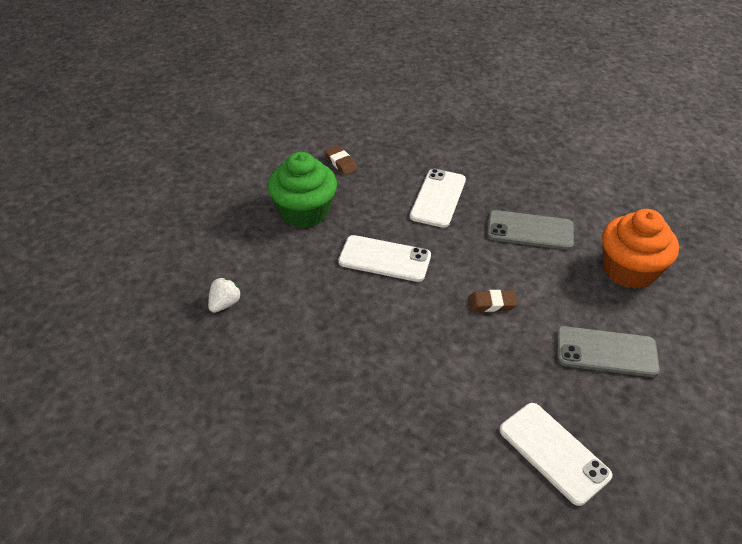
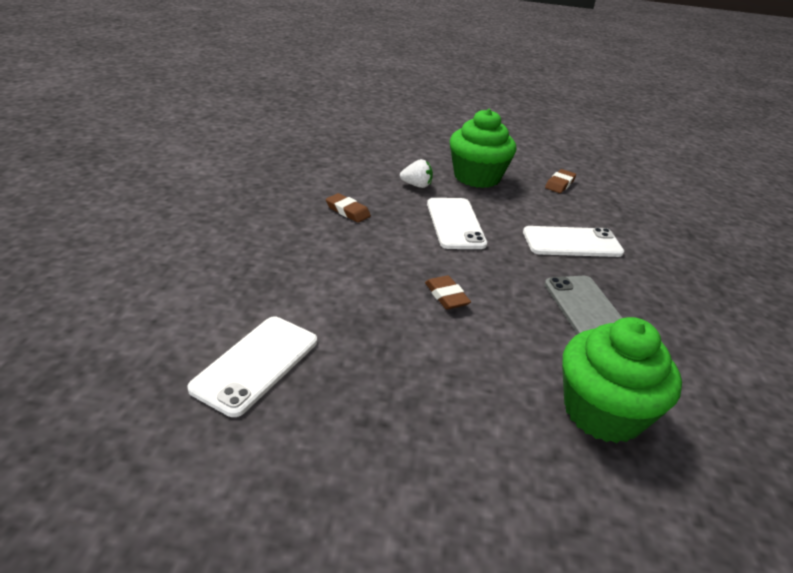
camera: 65 degrees right, 10 degrees down
white strawberry [208,277,242,313] -> white strawberry moved to [400,159,433,188]
grey phone [557,326,660,377] -> none
orange cupcake [602,209,679,289] -> green cupcake [562,317,682,443]
none -> brown eraser [326,193,371,223]

